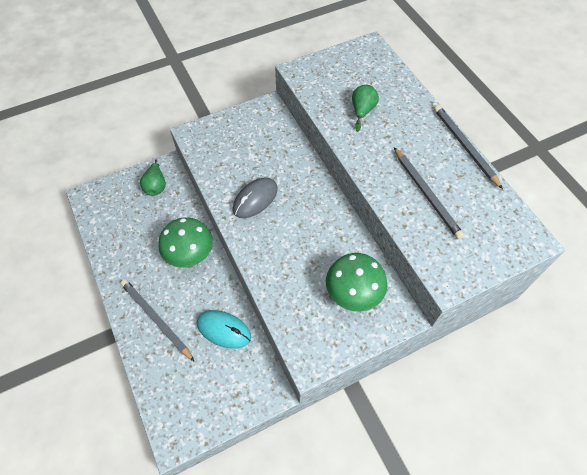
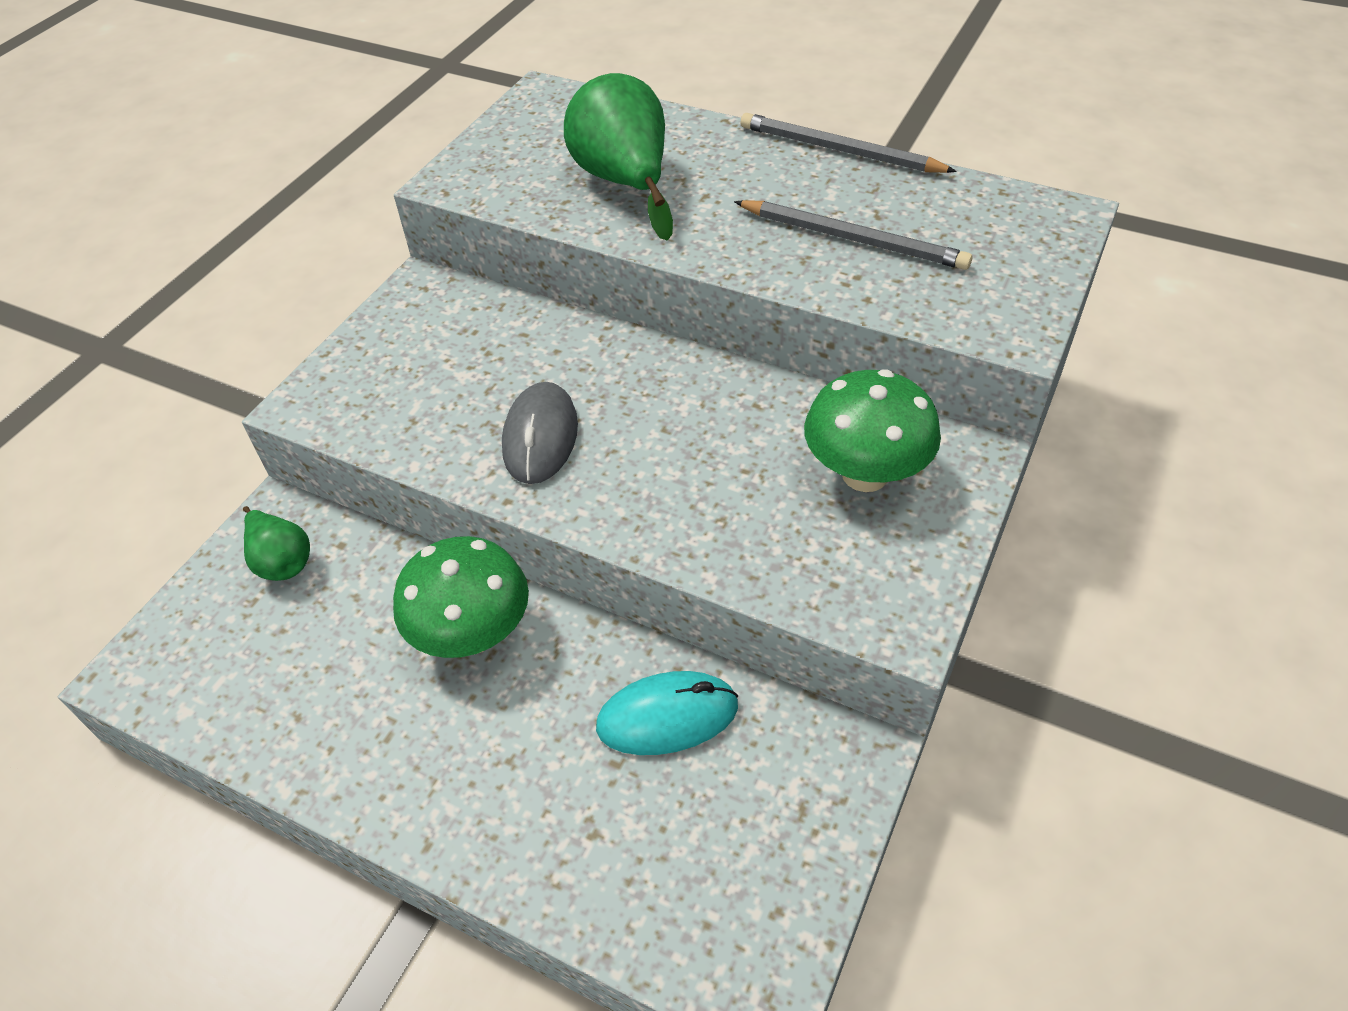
camera: 35 degrees left, 10 degrees down
grey pencil [121,279,195,362] -> none
green pear [352,85,379,132] -> green pear [564,73,673,241], size x1.80

